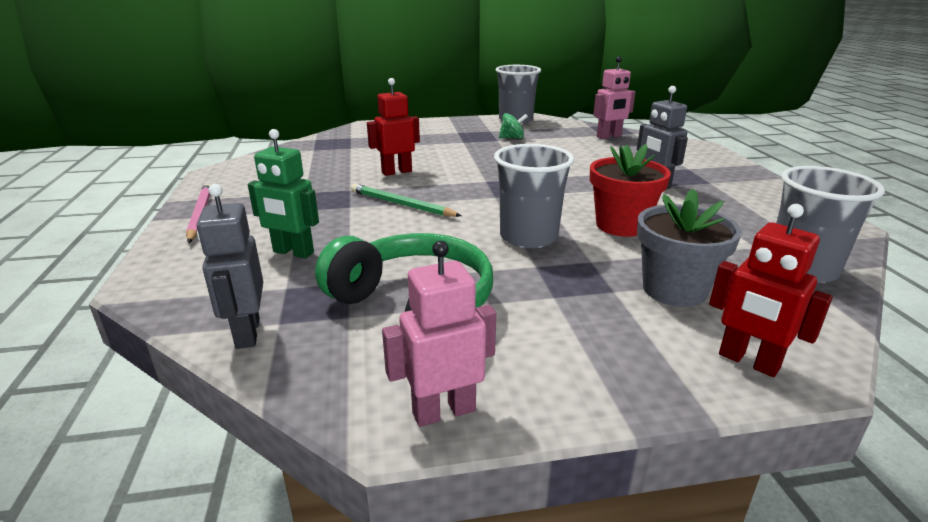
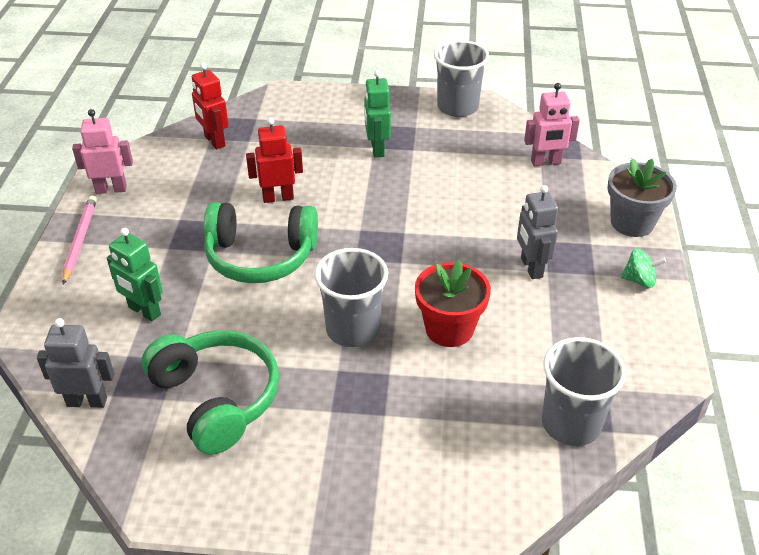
camera: 15 degrees right, 15 degrees up
grey robot [197,184,263,349] -> grey robot turned 90 degrees clockwise [37,318,114,408]
green pencil [351,184,461,217] -> green headphones [204,202,318,283]
pink robot [382,241,496,427] -> pink robot moved to [72,109,133,194]
green spinning top [499,113,528,139] -> green spinning top moved to [621,249,666,288]
grey flower pot [637,189,742,307] -> grey flower pot moved to [607,158,677,237]
red robot [709,204,833,377] -> red robot moved to [192,63,229,149]
none -> green robot [364,70,391,158]

